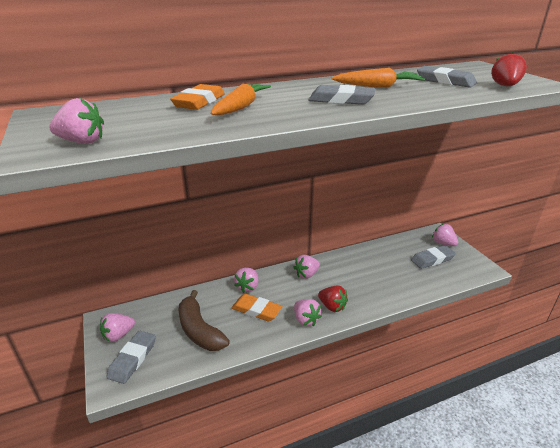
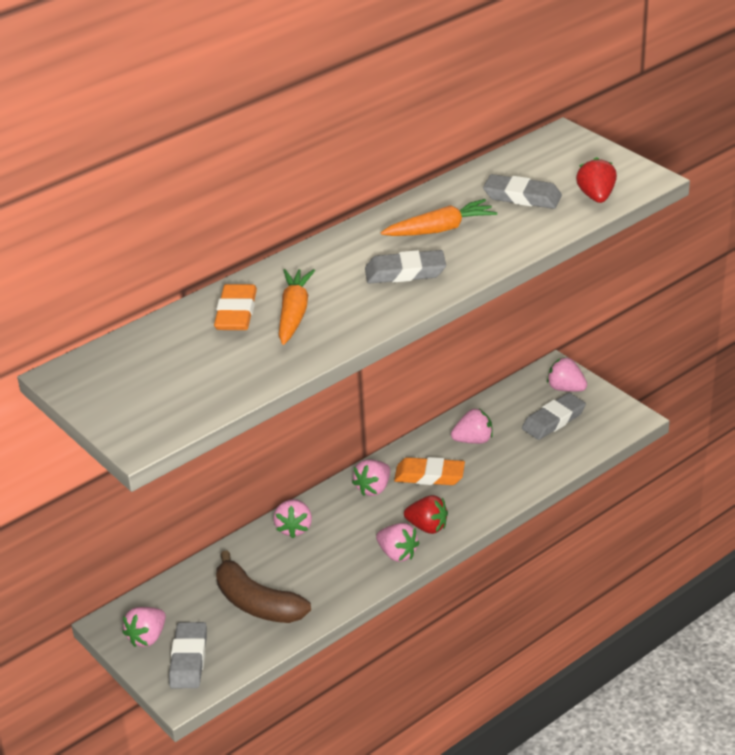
camera: 15 degrees left, 5 degrees up
pink strawberry [49,98,104,144] -> pink strawberry moved to [451,408,493,444]
orange eraser [231,294,282,321] -> orange eraser moved to [394,457,465,485]

